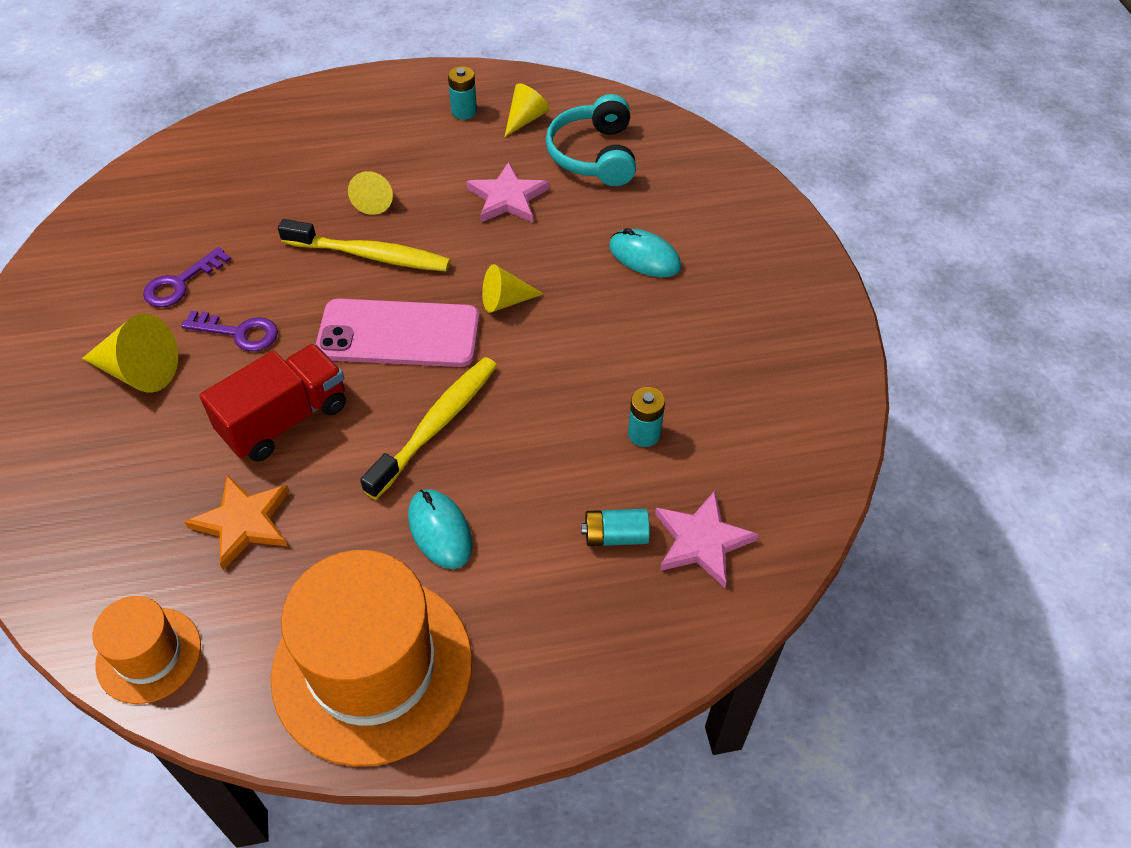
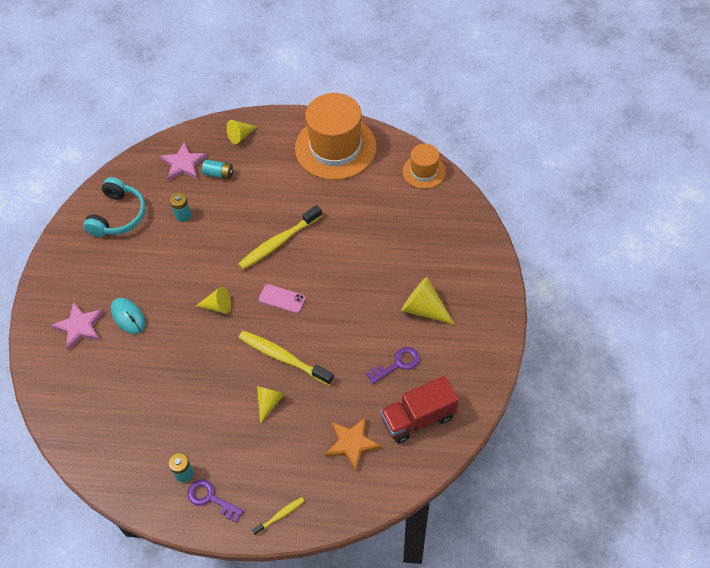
camera: 160 degrees left, 5 degrees up
purple key [181,311,278,352] -> purple key moved to [187,479,244,522]
orange star [185,475,290,570] -> orange star moved to [325,417,382,472]
red truck [199,344,346,462] -> red truck moved to [380,376,459,444]
pink phone [316,299,480,367] -> pink phone [259,284,306,313], size x0.50
turquoise mouse [408,489,472,569] -> none
pink star [467,162,549,223] -> pink star moved to [51,302,104,350]
yellow cone [505,83,550,137] -> yellow cone moved to [226,120,257,144]
turquoise headphones [546,94,636,186] -> turquoise headphones moved to [83,177,146,237]
none -> yellow toothbrush [252,497,304,536]

